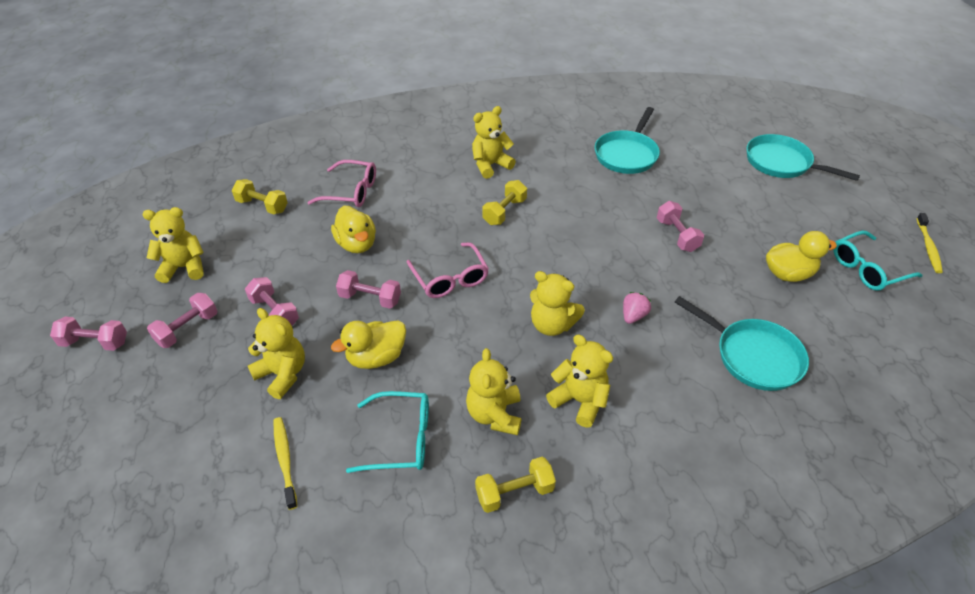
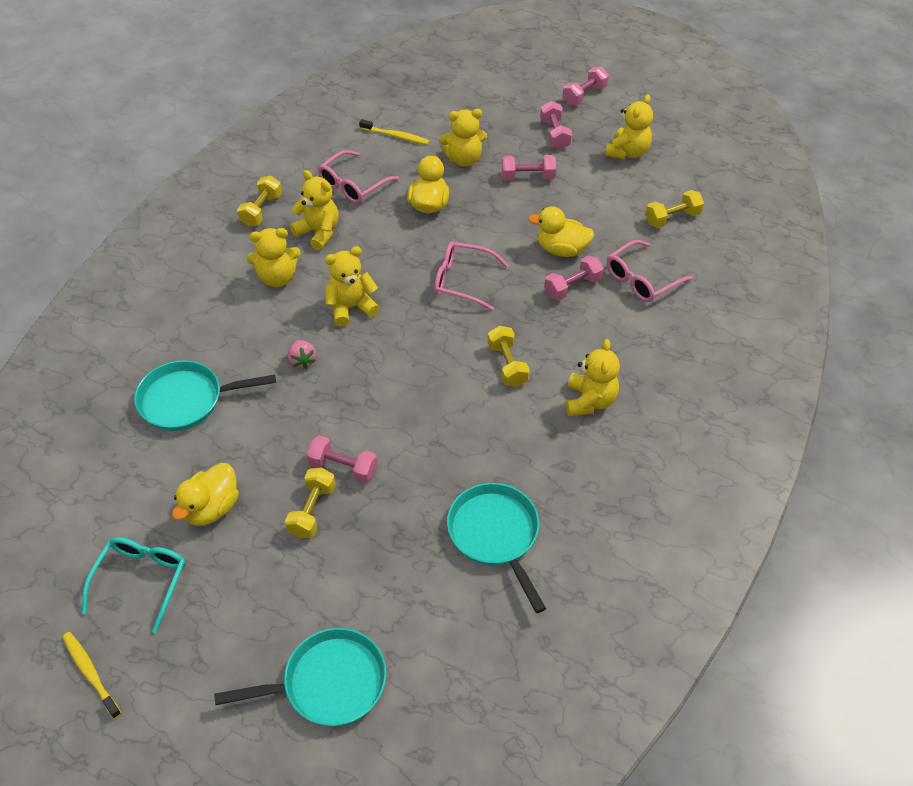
camera: 130 degrees right, 5 degrees up
pink dumbbell [336,270,401,309] -> pink dumbbell moved to [544,255,604,301]
turquoise glasses [346,391,429,473] -> pink glasses [318,150,399,203]
none -> yellow dumbbell [285,467,336,538]

